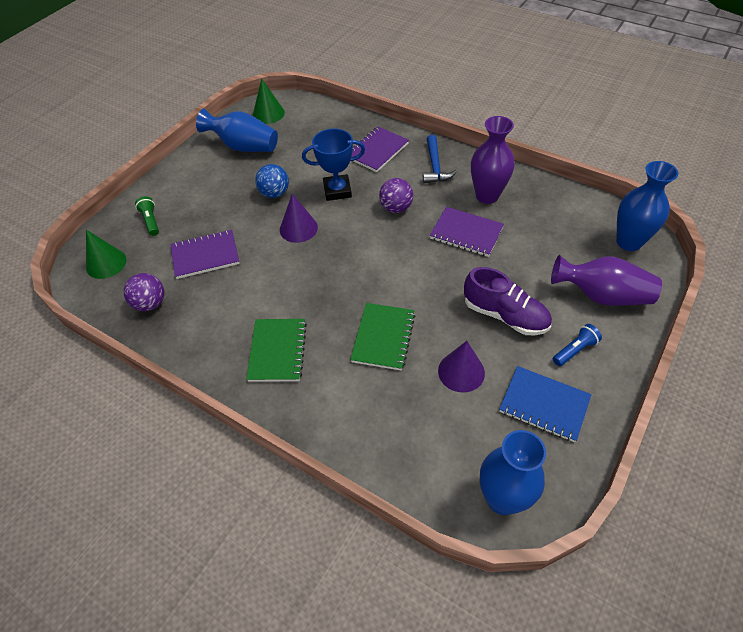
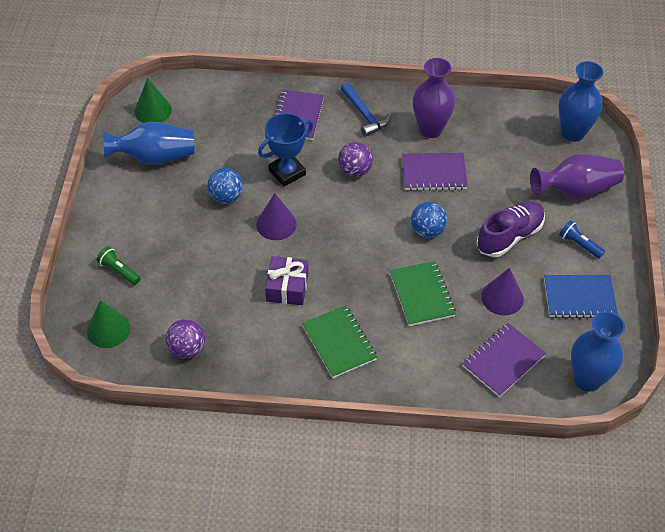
camera: 30 degrees left, 0 degrees up
purple notebook [170,230,240,279] -> purple notebook moved to [462,323,546,397]
purple shoe [464,267,552,336] -> purple shoe turned 45 degrees counterclockwise [476,201,545,257]
blue flashlight [553,324,602,366] -> blue flashlight turned 75 degrees counterclockwise [559,220,605,259]
none -> purple gift [265,256,308,305]
none -> blue ball [411,202,448,238]

